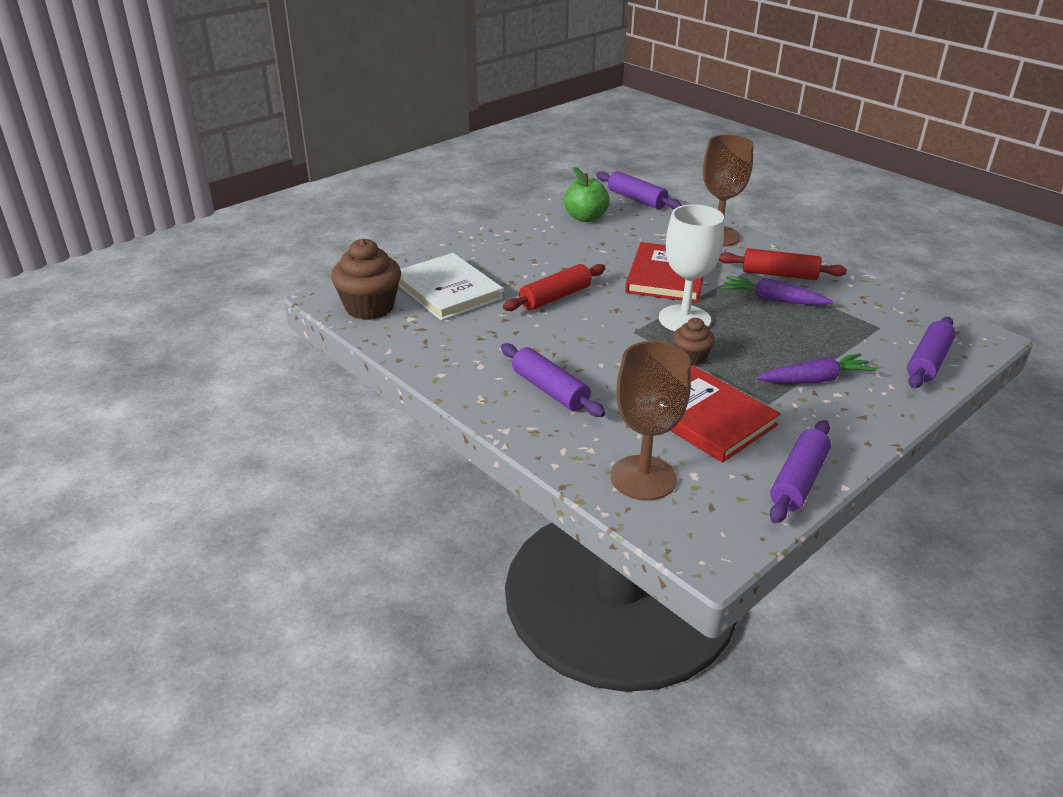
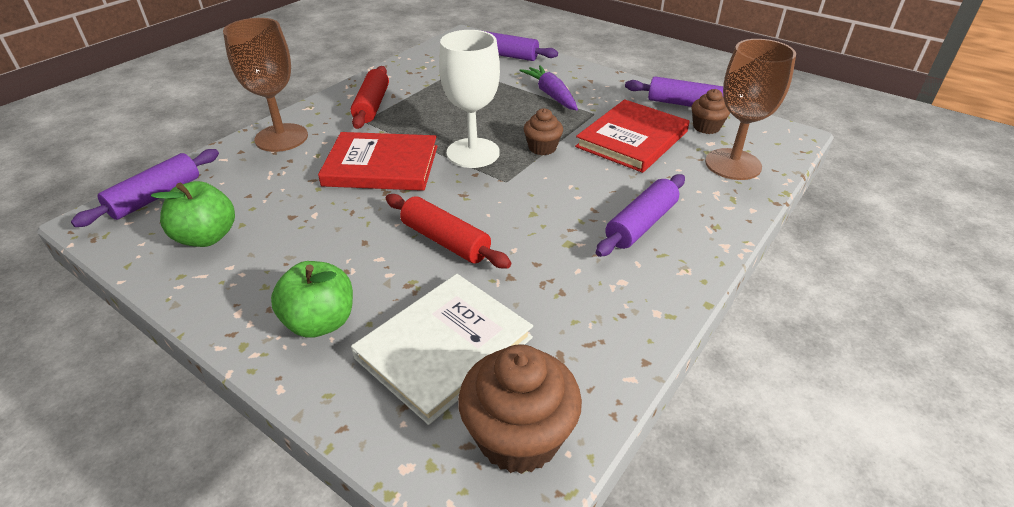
camera: 100 degrees left, 5 degrees up
purple carrot [722,276,833,305] -> none
none -> green apple [271,261,353,338]
none -> brown cupcake [692,89,730,134]

